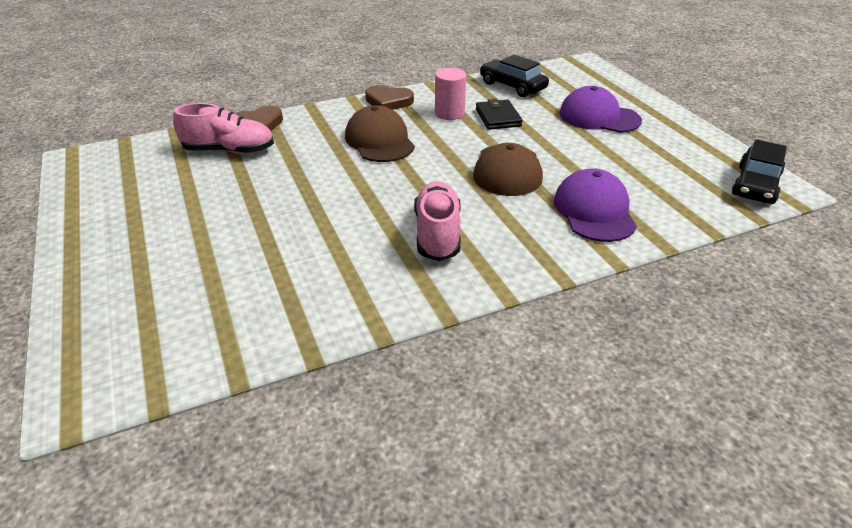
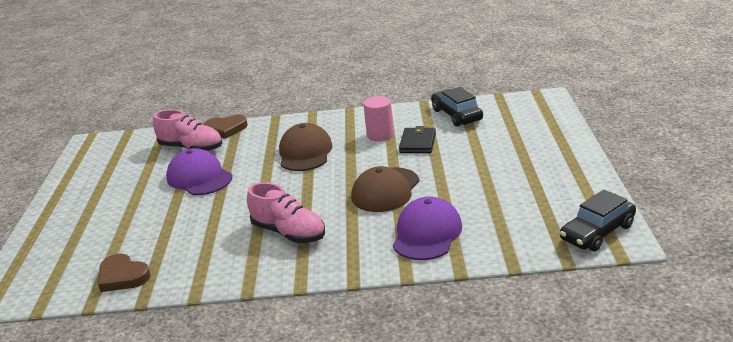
camera: 25 degrees right, 10 degrees down
brown heart [365,85,414,110] -> brown heart moved to [98,253,150,292]
pink shoe [414,181,461,261] -> pink shoe turned 105 degrees clockwise [247,182,325,243]
purple cap [559,86,642,133] -> purple cap moved to [166,148,232,195]

